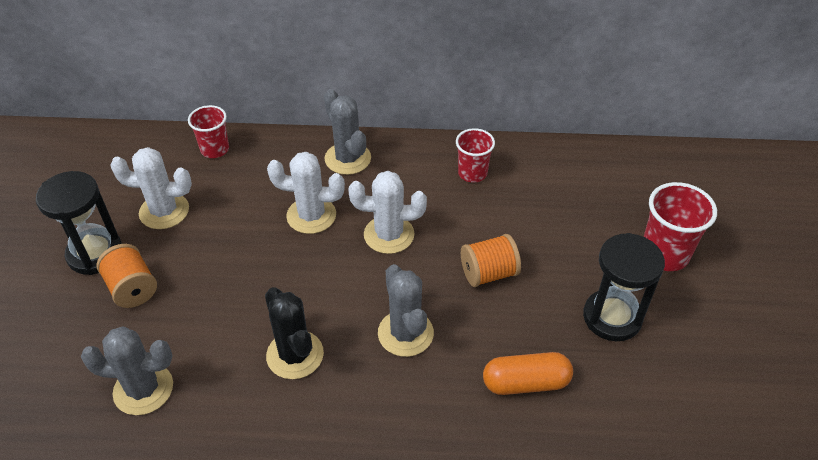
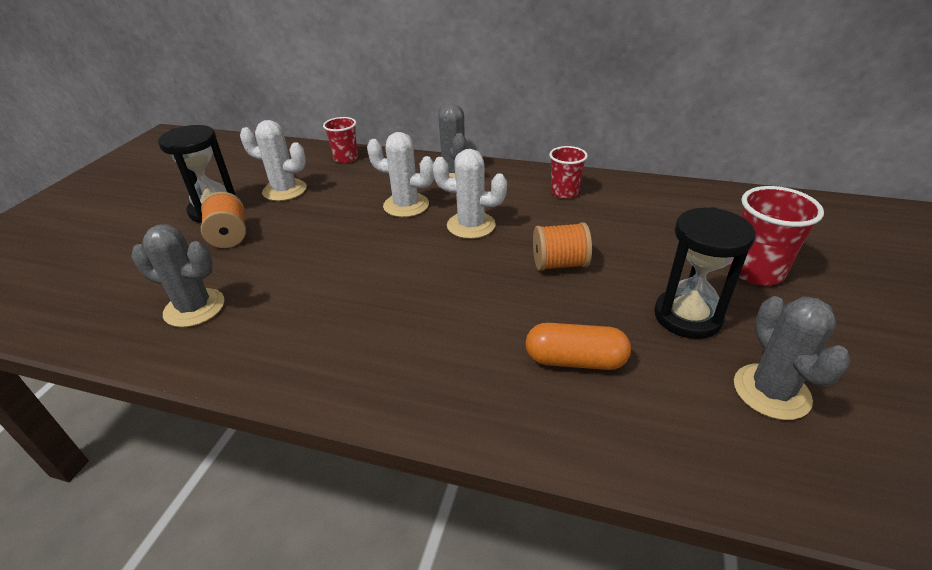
camera: 15 degrees right, 10 degrees down
black cactus [265,287,324,379] -> none
grey cactus [378,264,434,357] -> grey cactus moved to [734,296,851,420]

